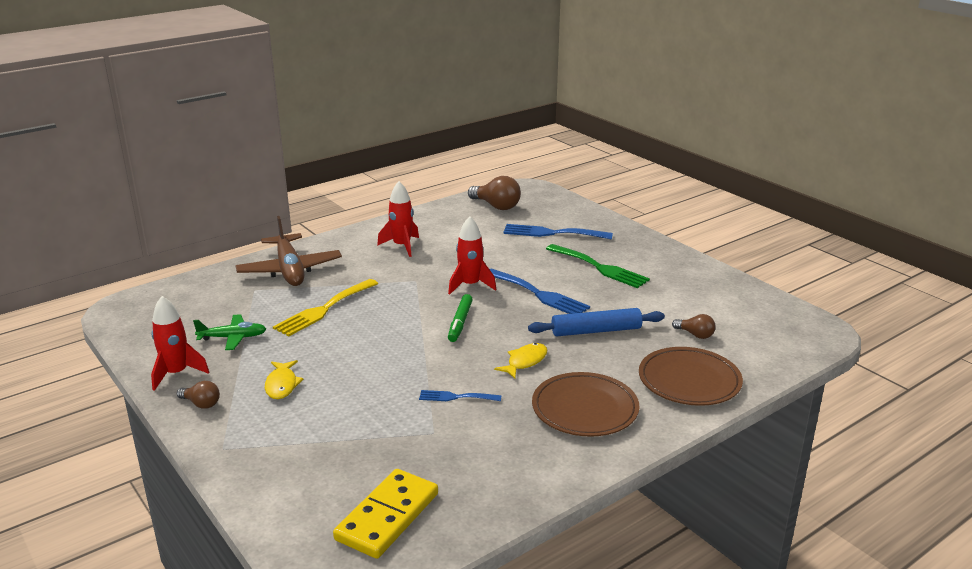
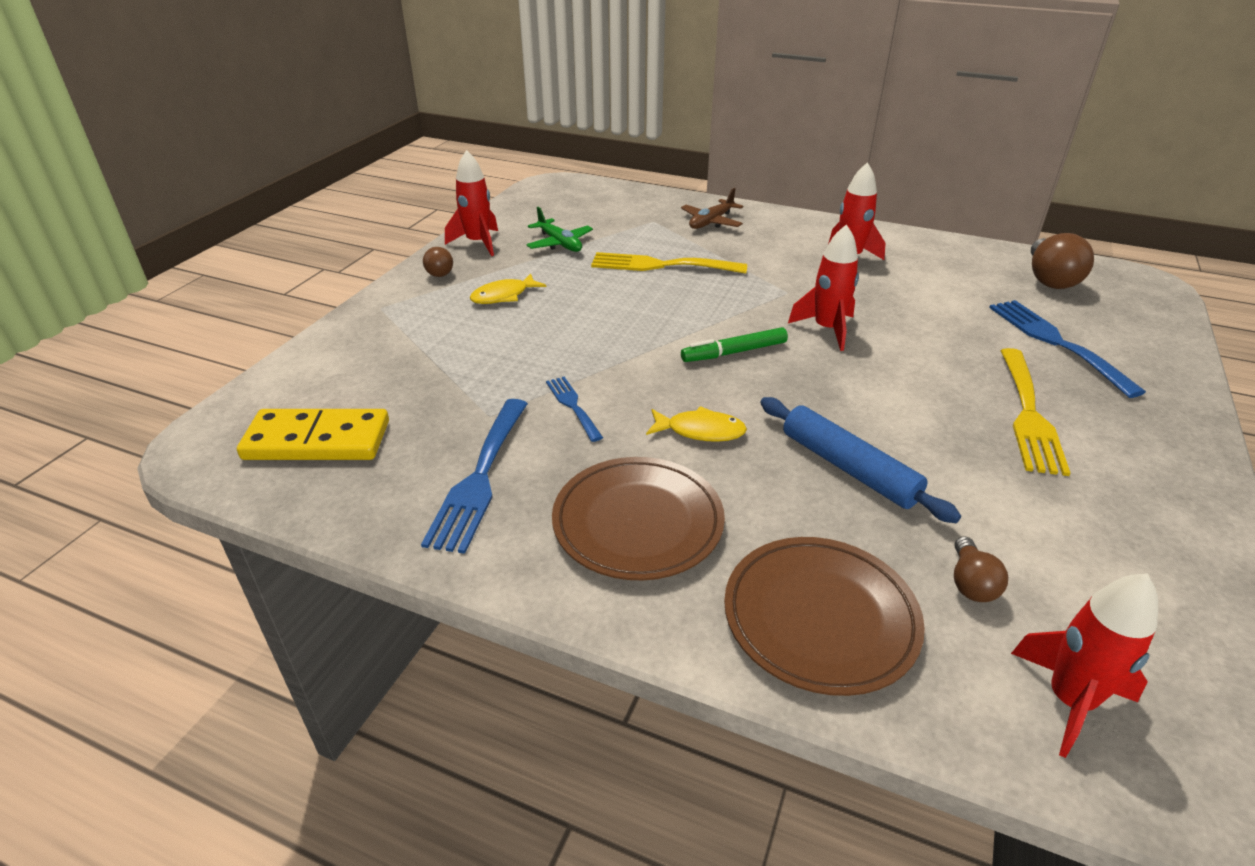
camera: 60 degrees right, 10 degrees up
brown plane [236,216,342,286] -> brown plane [681,188,743,229], size x0.56
blue fork [490,269,590,314] -> blue fork moved to [421,399,528,554]
green fork [546,244,650,288] -> yellow fork [1000,348,1071,476]
none -> red rocket [1011,573,1158,758]

